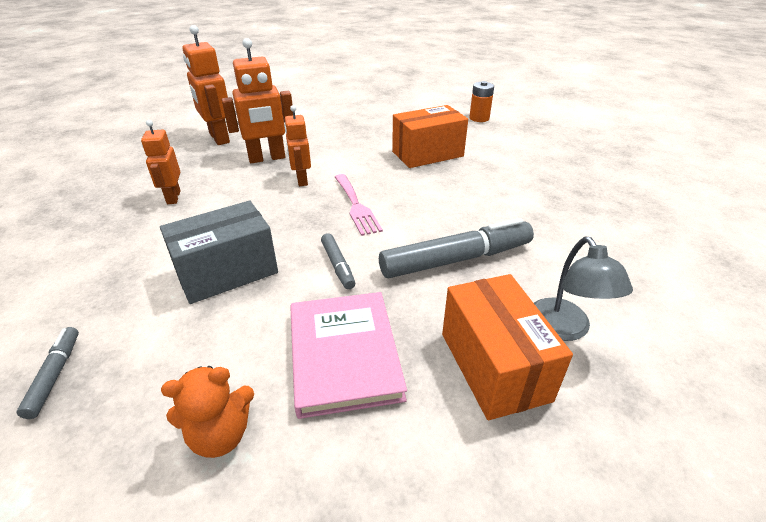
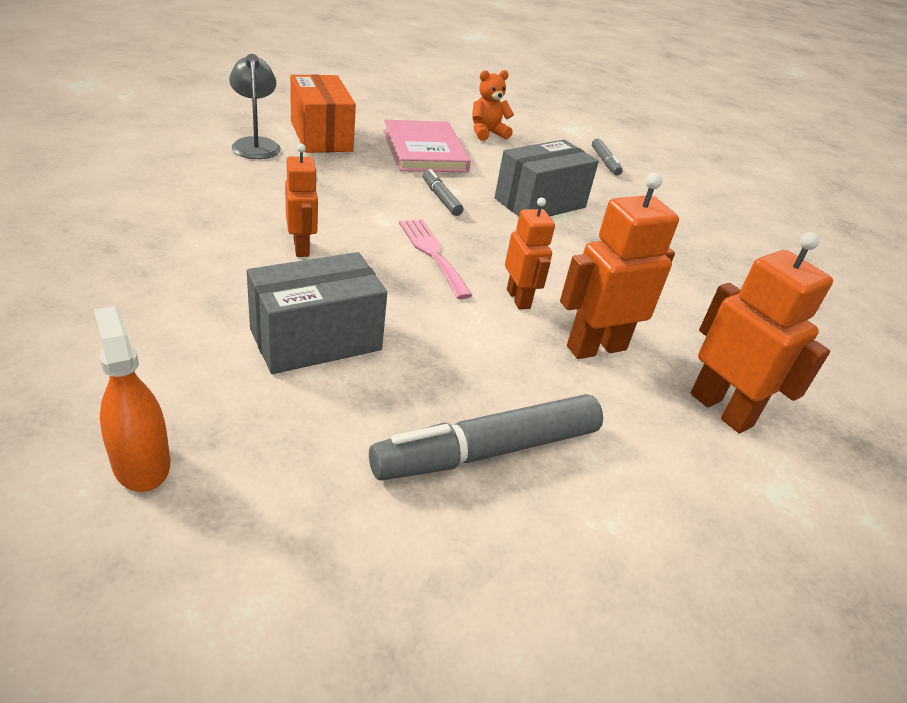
camera: 170 degrees right, 0 degrees up
orange robot [141,120,181,204] -> orange robot moved to [285,144,318,257]
grey marker [379,218,534,278] -> grey marker moved to [369,394,603,481]
orange box [392,105,468,168] -> grey box [247,252,387,374]
orange battery [469,81,494,122] -> orange spray bottle [94,306,170,492]

